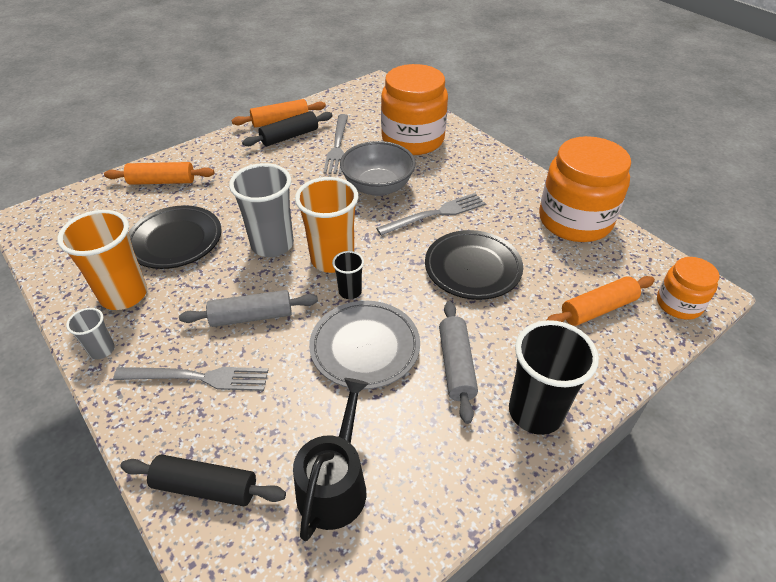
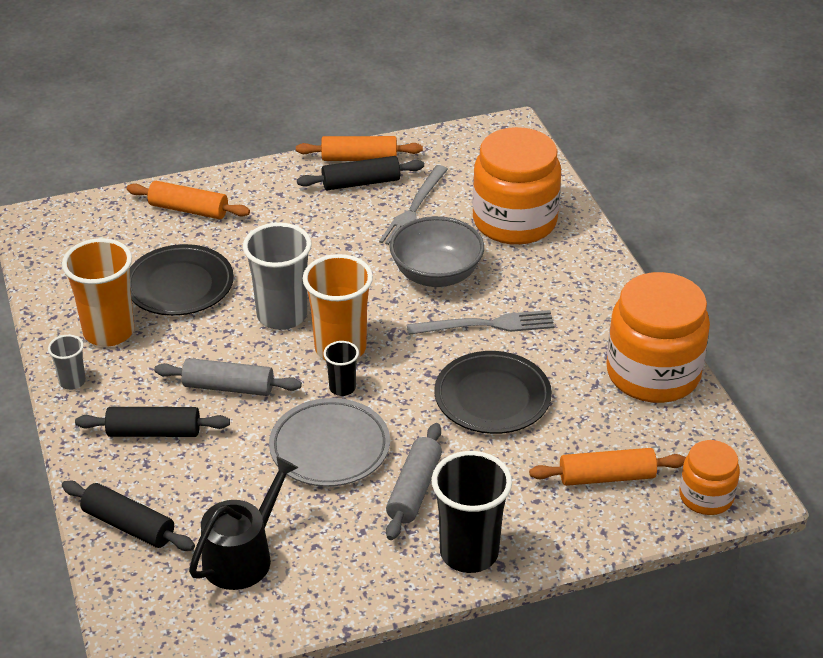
camera: 20 degrees right, 5 degrees down
grey fork [113,367,268,391] -> black rolling pin [75,407,230,437]

